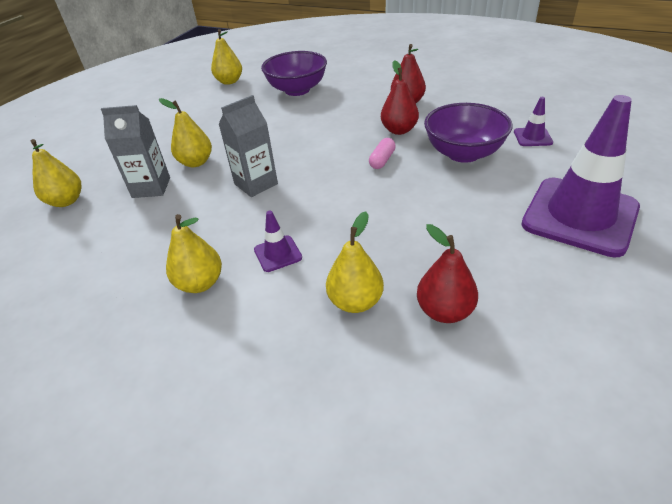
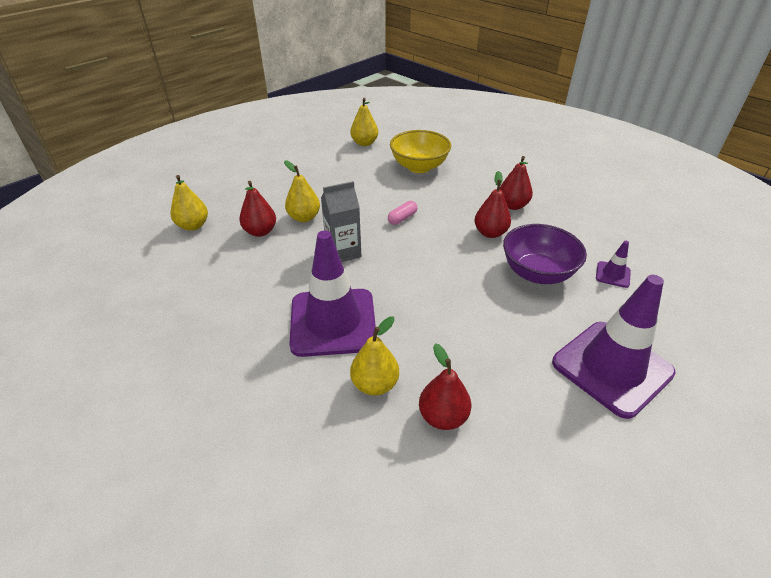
camera: 15 degrees right, 0 degrees up
grey carton [101,105,170,198] -> red pear [239,181,276,237]
yellow pear [166,214,222,293] -> none
purple traffic cone [254,211,302,272] -> purple traffic cone [289,231,377,357], size x2.39
purple bowl [261,51,327,96] -> yellow bowl [390,130,451,173]
pink capsule [369,138,396,169] -> pink capsule moved to [388,201,417,225]

